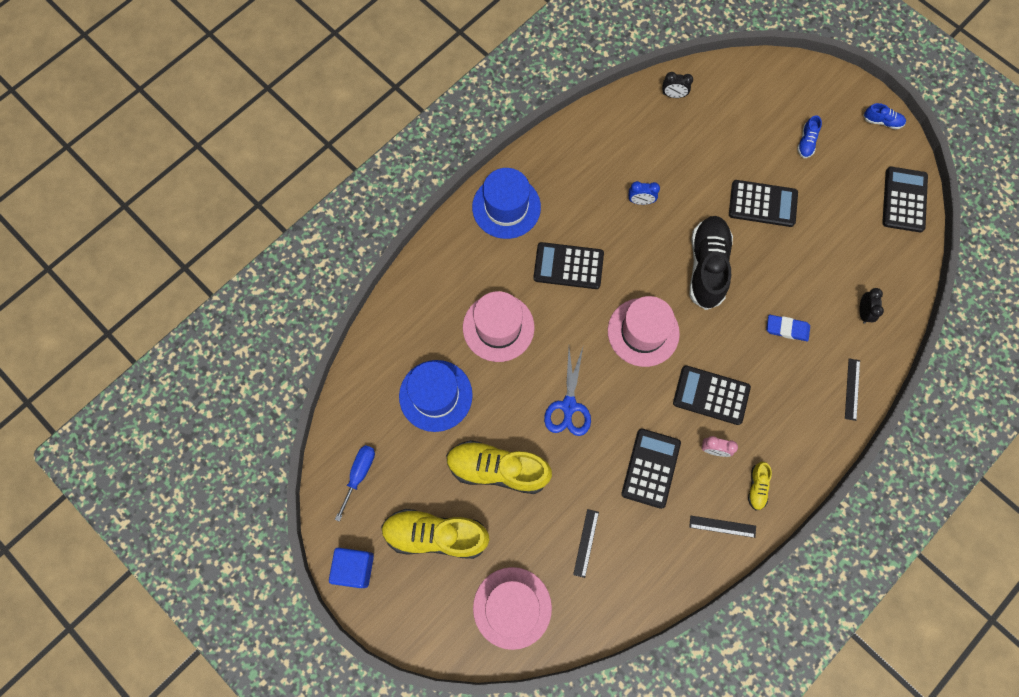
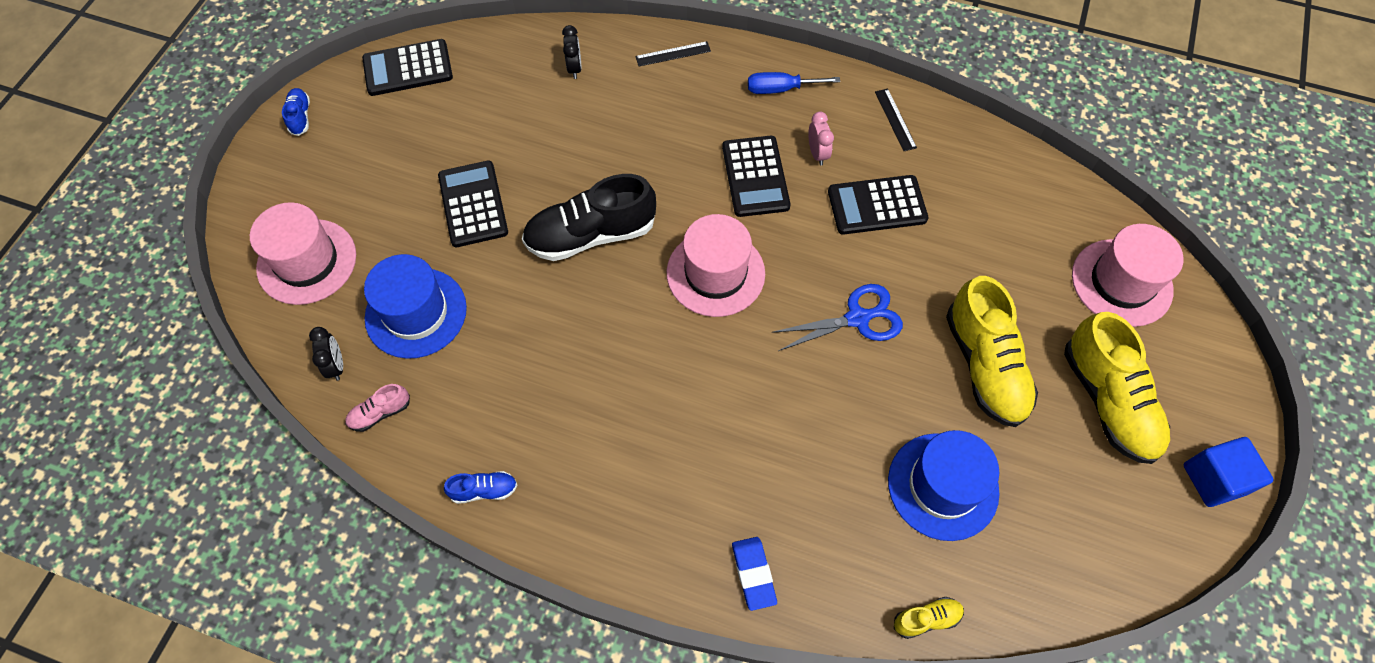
camera: 115 degrees left, 10 degrees down
blue screwdriver [335,445,375,522] -> blue screwdriver moved to [748,72,840,94]
pink hat [463,291,534,362] -> pink hat moved to [250,202,356,305]
blue hat [472,168,541,239] -> blue hat moved to [364,254,467,359]
black calculator [533,242,604,289] -> none
black ruler [573,509,599,578] -> none
blue clock [629,181,660,205] -> none
yellow shoe [748,462,772,510] -> yellow shoe moved to [894,597,964,639]
blue eraser [766,315,810,341] -> blue eraser moved to [732,537,777,611]
blue shoe [797,115,822,158] -> blue shoe moved to [444,471,517,504]
black clock [859,288,884,324] -> black clock turned 105 degrees clockwise [562,25,582,79]
none -> pink shoe [345,384,410,432]

